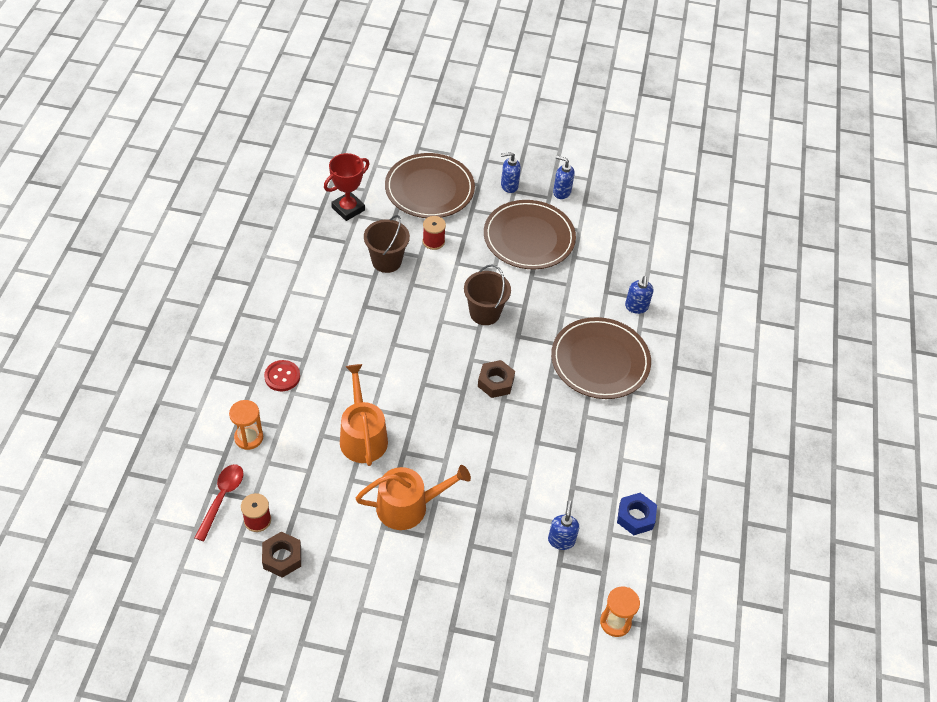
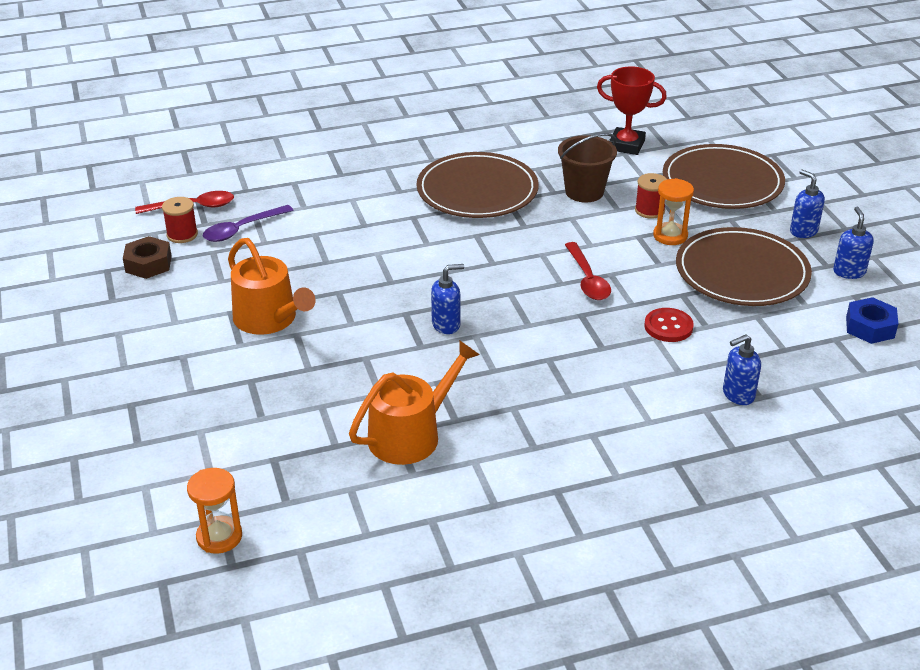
camera: 65 degrees right, 15 degrees down
orange hourglass [229,400,263,450] -> orange hourglass moved to [653,178,694,245]
red button [264,360,300,391] -> red button moved to [644,308,694,342]
orange watering can [340,364,388,466] -> orange watering can moved to [349,340,480,465]
brown bucket [464,264,511,325] -> red spoon [565,242,611,300]
brown nut [478,360,515,398] -> none
blue soap dispenser [548,501,579,550] -> blue soap dispenser moved to [431,264,464,334]
brown plate [551,317,651,399] -> brown plate moved to [417,152,539,218]
blue nut [617,493,657,535] -> blue nut moved to [846,297,898,344]
none -> purple spoon [203,205,293,242]

